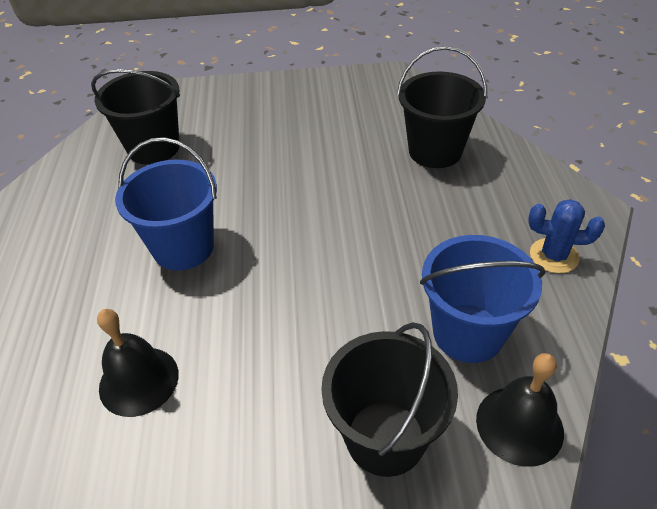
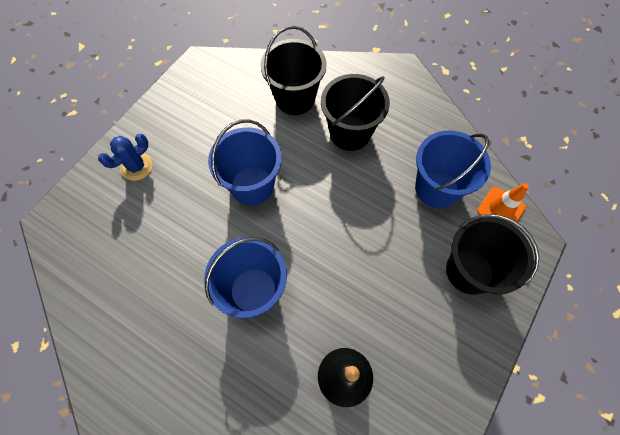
camera: 55 degrees left, 20 degrees up
black bucket [91,69,180,165] -> black bucket moved to [321,74,390,151]
black bell [476,353,564,467] -> orange traffic cone [477,183,529,226]
blue cactus [528,199,605,273] -> blue cactus moved to [98,134,153,181]
none -> blue bucket [208,119,282,205]

